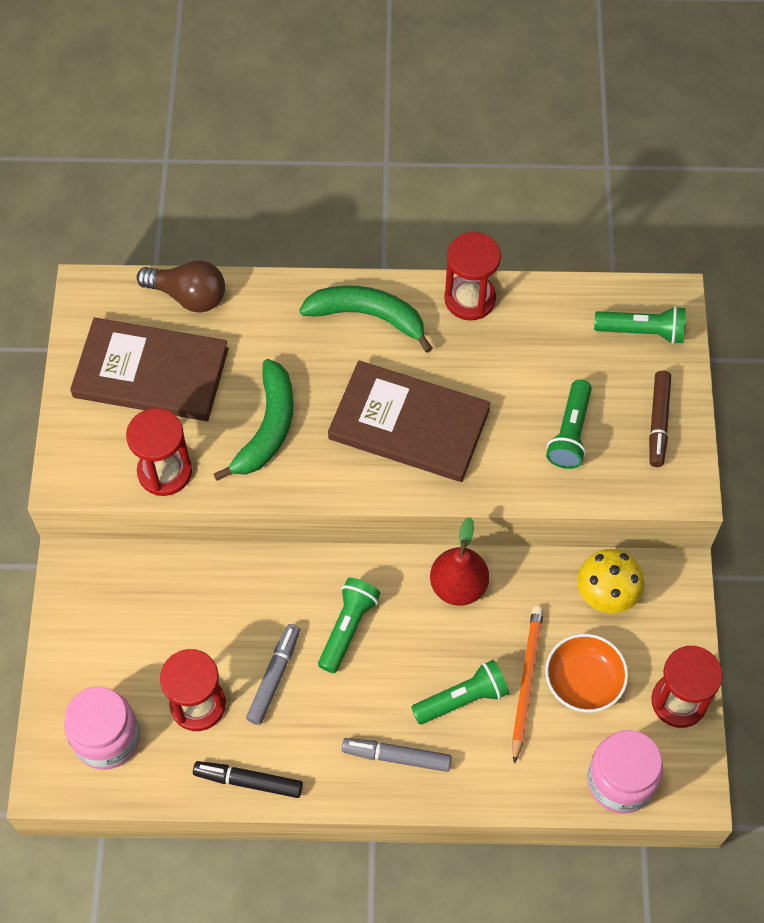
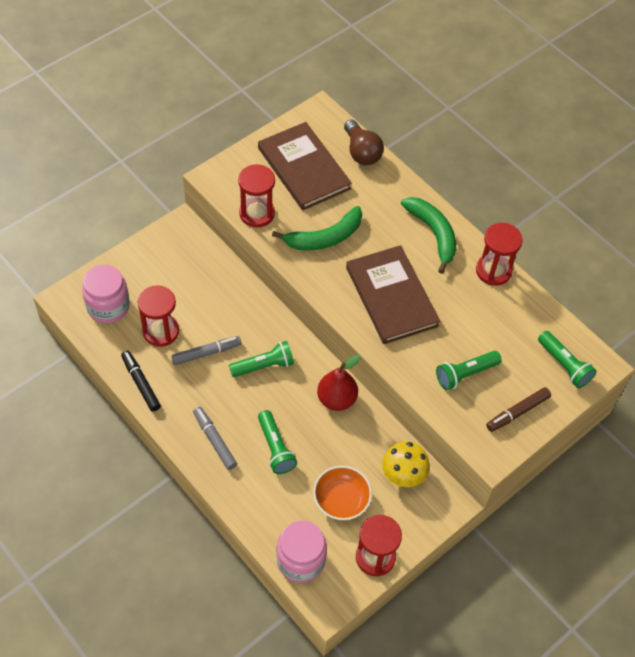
camera: 45 degrees right, 5 degrees down
green flashlight [411,660,509,724] -> green flashlight turned 45 degrees clockwise [258,410,297,474]
orange pencil [512,606,544,764] -> none

